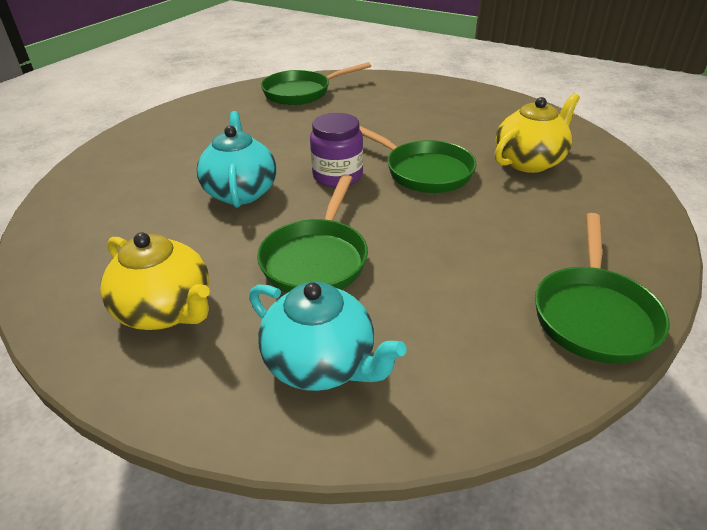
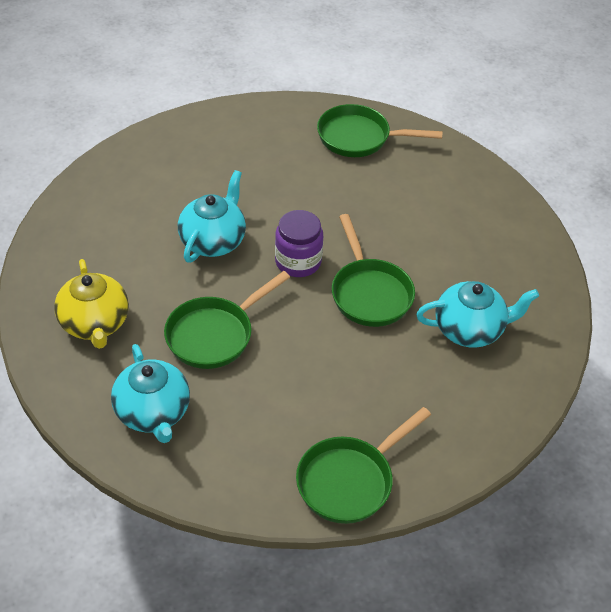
camera: 30 degrees right, 10 degrees up
yellow teapot [495,93,580,173] -> turquoise teapot [416,281,539,348]

